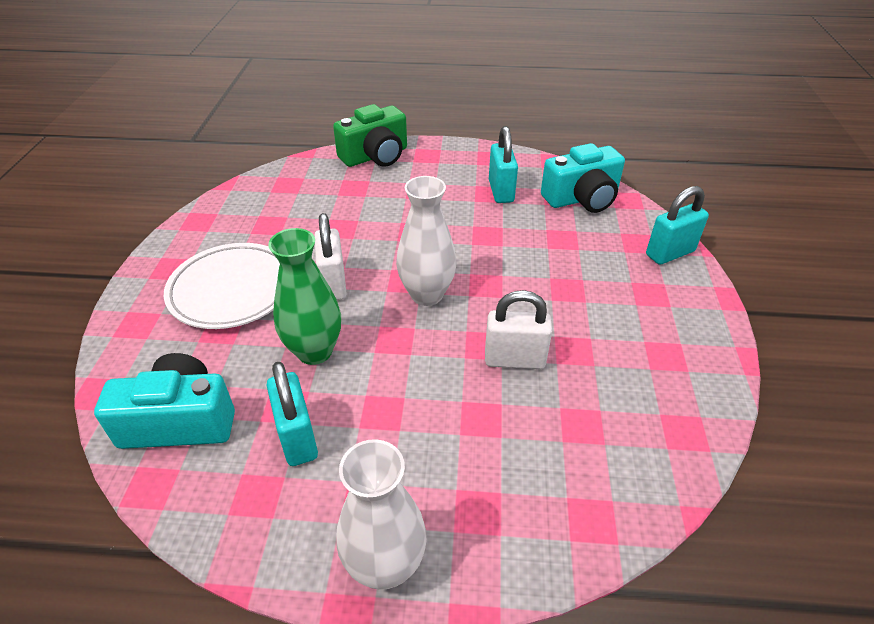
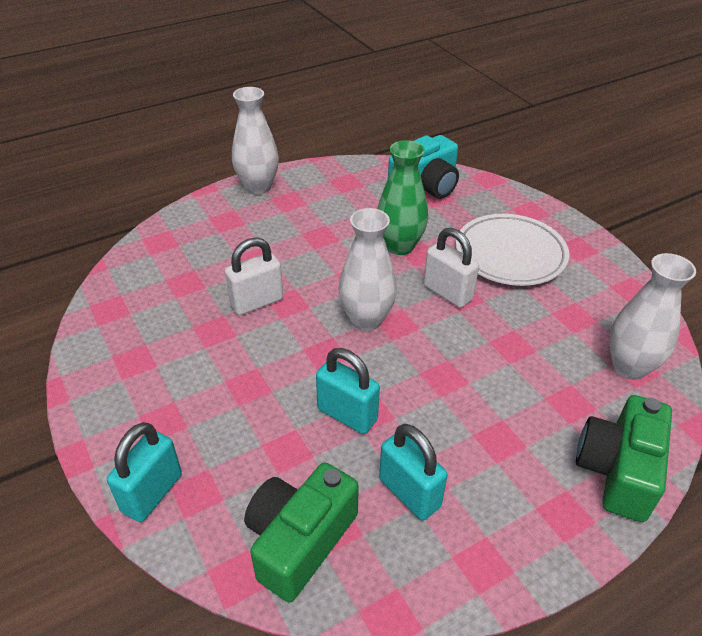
camera: 145 degrees right, 0 degrees up
turquoise padlock [266,362,318,466] -> turquoise padlock moved to [316,348,380,434]
turquoise camera [541,143,625,213] -> green camera [244,463,359,602]
none -> white vase [609,253,696,380]

